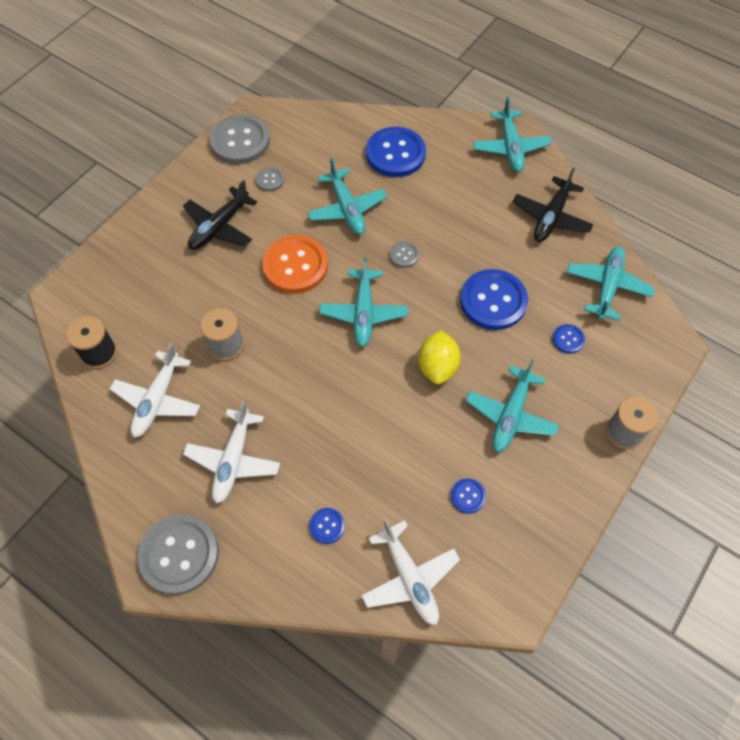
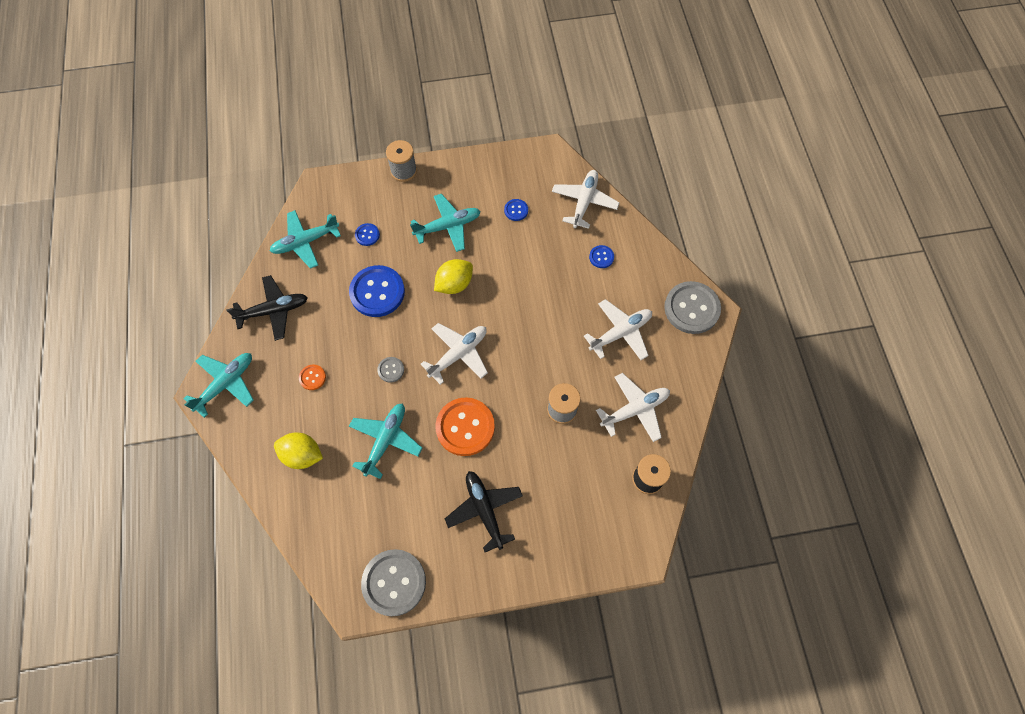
camera: 135 degrees left, 5 degrees up
black plane [183,180,257,250] -> black plane turned 105 degrees counterclockwise [445,471,523,552]
grey button [256,167,284,191] -> none
turquoise plane [319,257,408,347] -> white plane [421,323,488,385]
blue button [366,127,426,177] -> yellow lemon [274,433,323,469]
none -> orange button [299,364,326,390]

